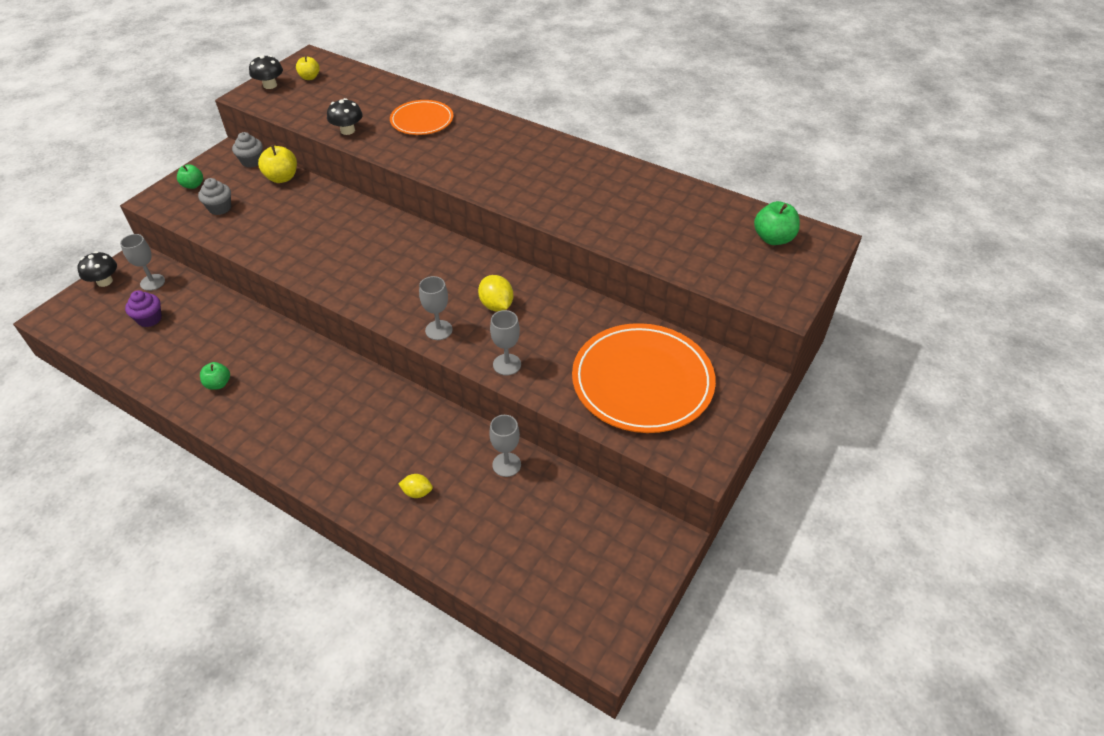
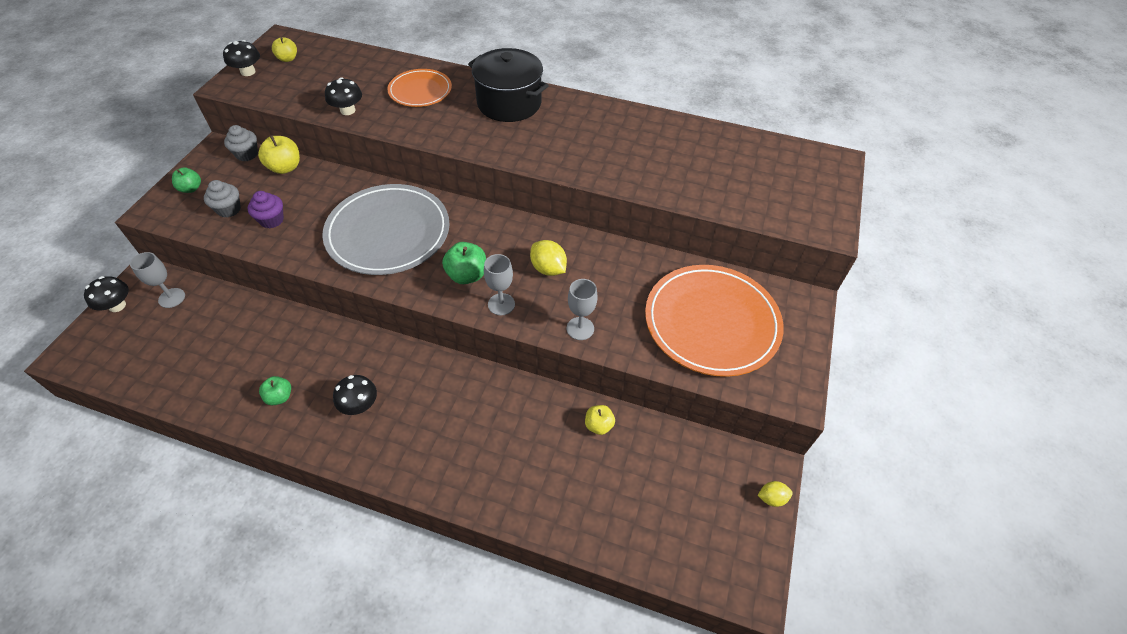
camera: 15 degrees left, 5 degrees up
purple cupcake [125,290,162,327] -> purple cupcake moved to [248,191,284,228]
yellow lemon [398,474,433,498] -> yellow lemon moved to [757,481,793,507]
grey goblet [489,415,521,477] -> yellow apple [585,405,615,435]
green apple [754,201,800,245] -> green apple moved to [442,242,486,284]
none -> grey plate [322,184,450,275]
none -> black mushroom [333,375,377,415]
none -> black pot [468,48,549,122]

